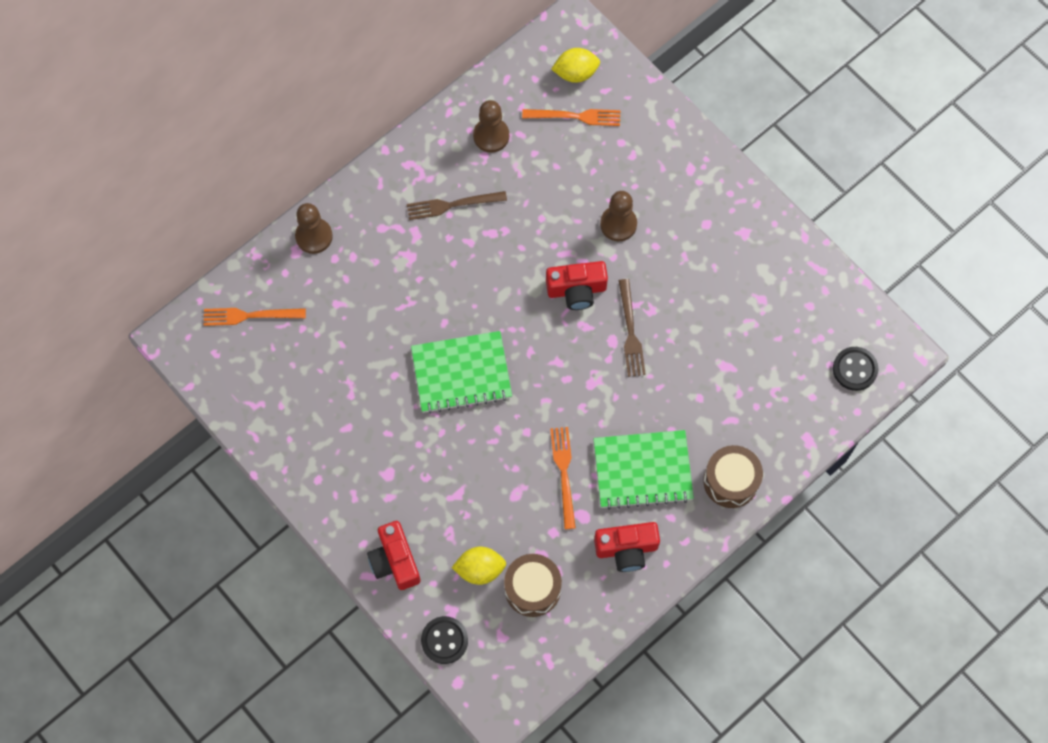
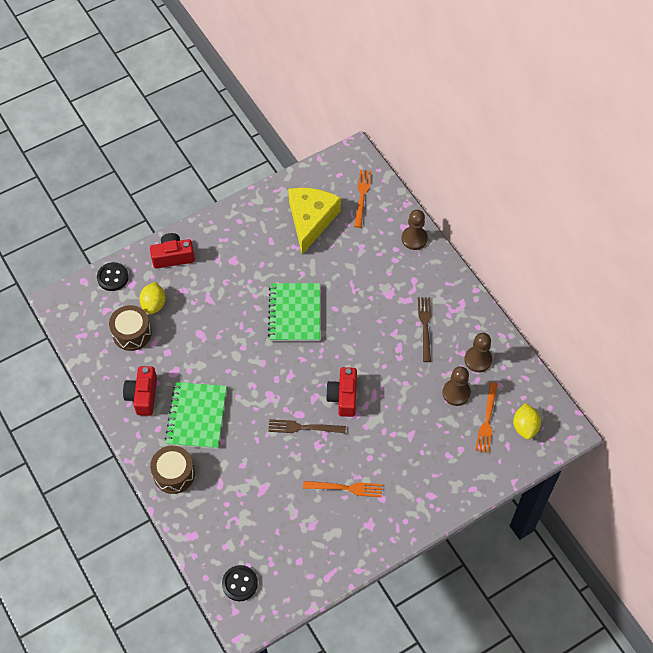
camera: 100 degrees right, 10 degrees down
orange fork [550,427,576,529] -> orange fork moved to [303,481,383,497]
brown pawn [600,191,637,241] -> brown pawn moved to [442,366,471,406]
none -> yellow cheese [288,188,341,255]

